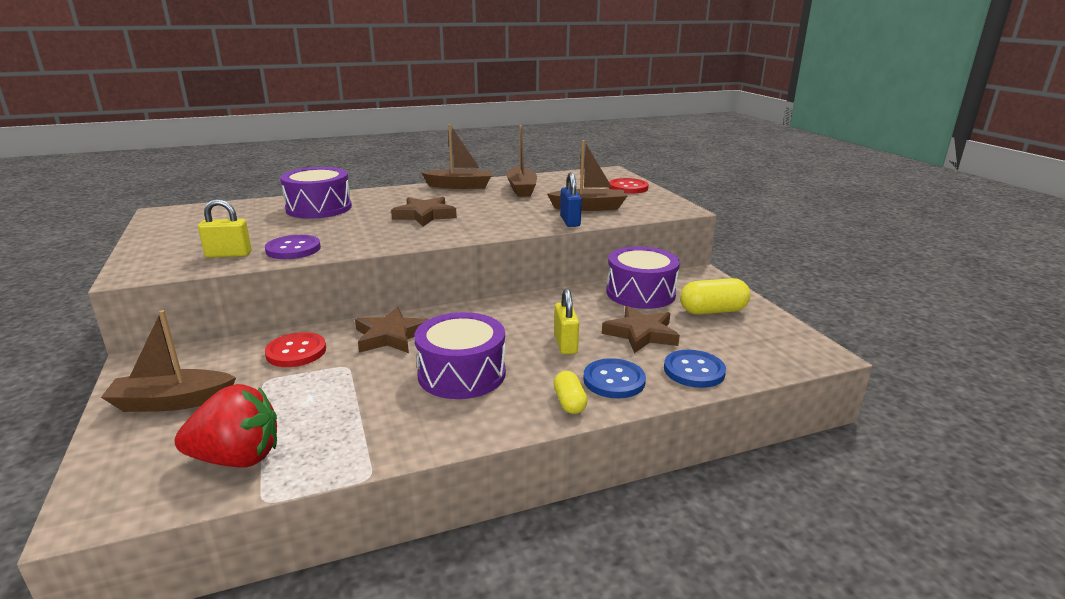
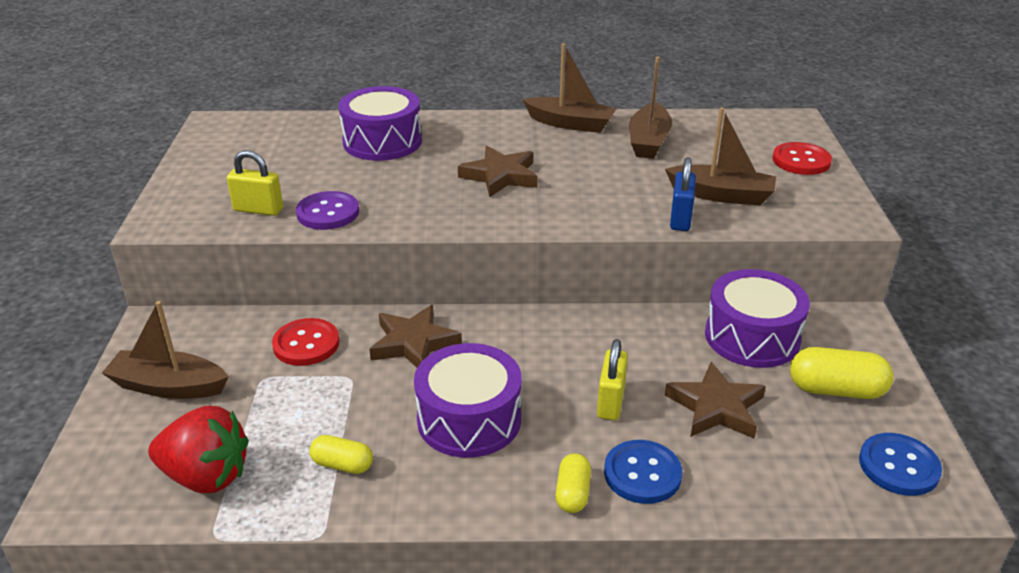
camera: 20 degrees right, 10 degrees up
blue button [664,350,726,388] -> blue button moved to [859,433,942,496]
none -> yellow capsule [310,435,373,474]

